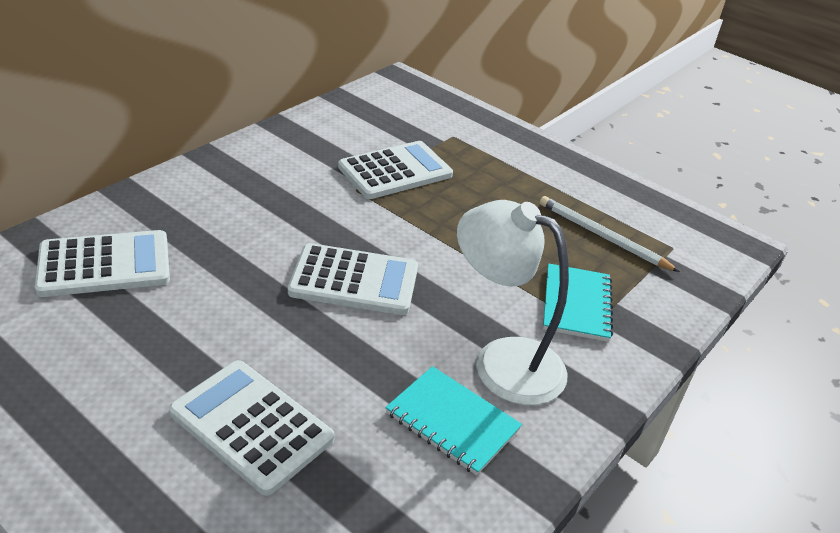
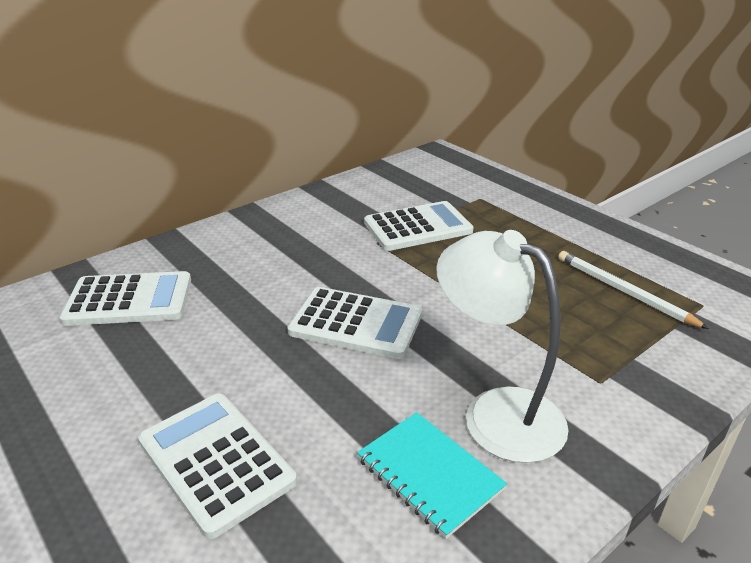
camera: 15 degrees right, 5 degrees down
turquoise notebook [543,263,613,342] -> none

